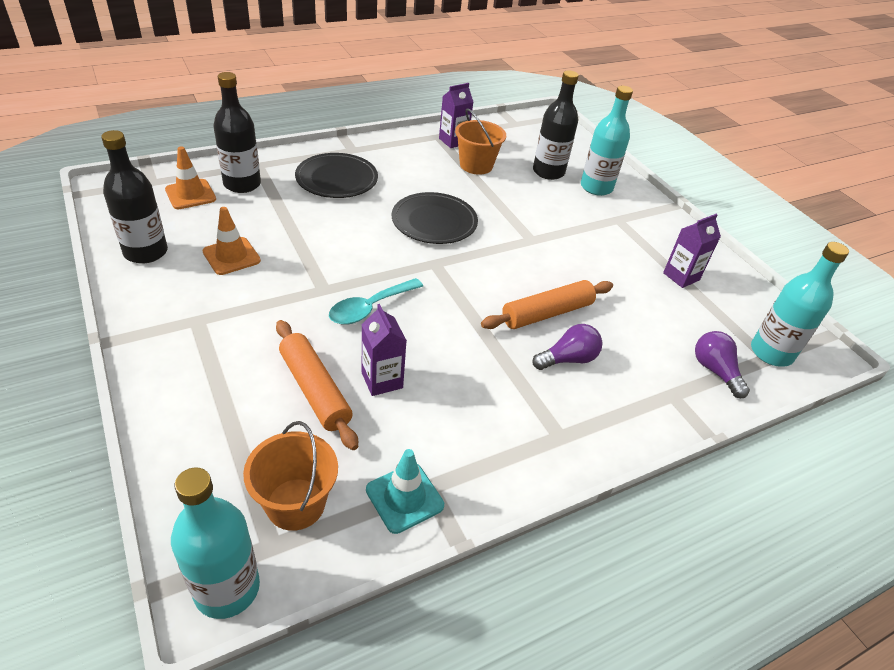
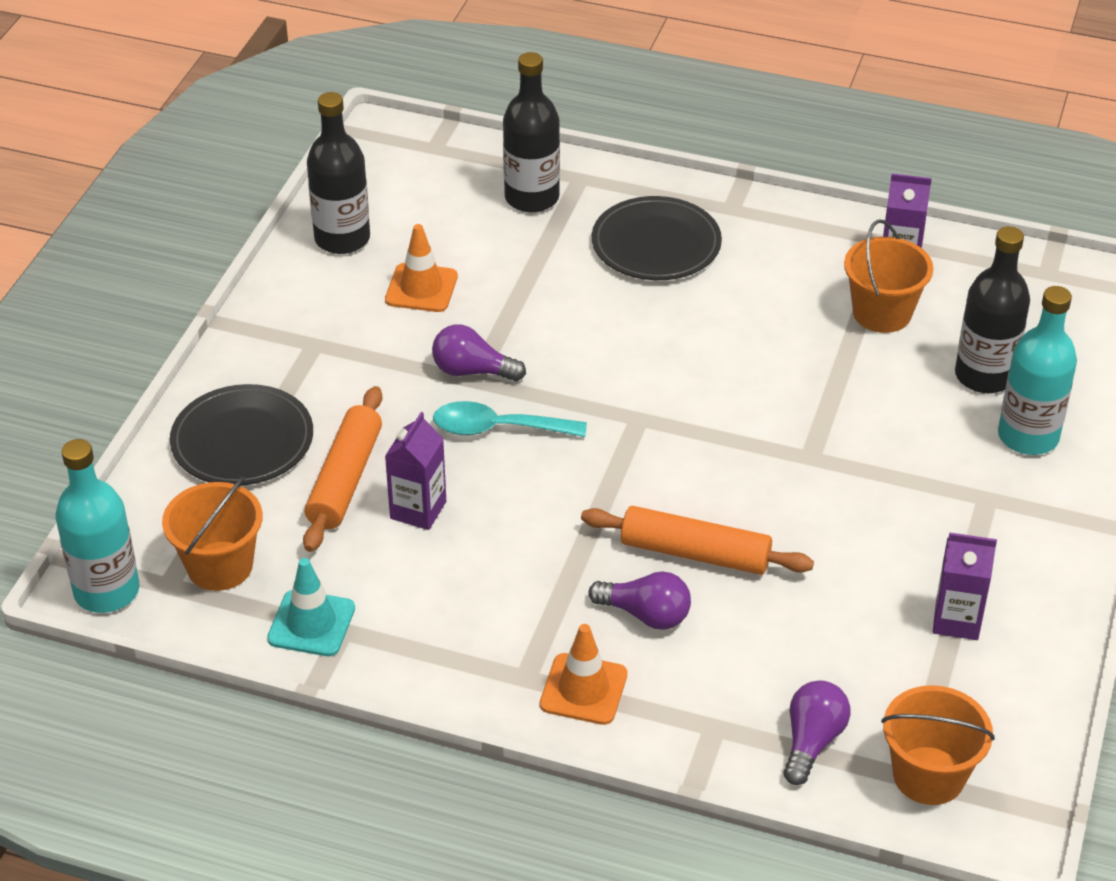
camera: 50 degrees right, 0 degrees up
orange traffic cone [165,146,216,209] -> orange traffic cone moved to [540,624,627,725]
black plate [392,192,478,244] -> black plate moved to [170,384,313,486]
turquoise bottle [751,242,849,367] -> orange bucket [881,685,995,805]
none -> purple light bulb [432,324,526,381]

